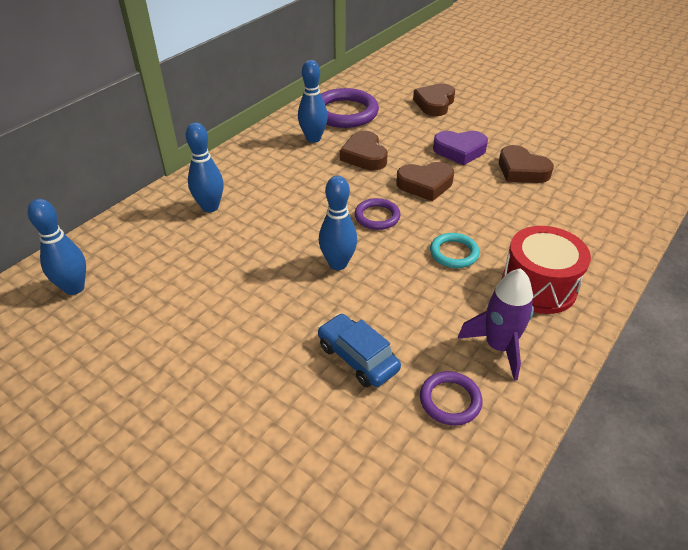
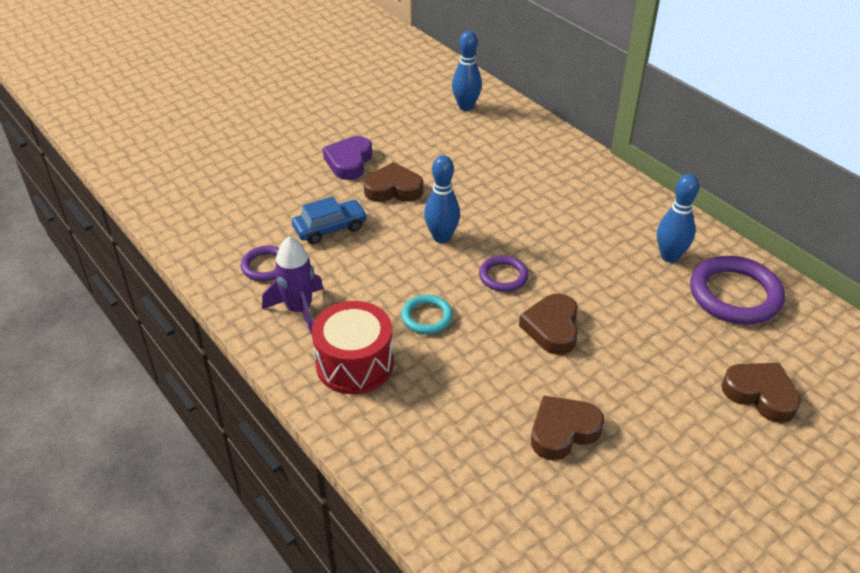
camera: 105 degrees right, 0 degrees up
blue bowling pin [186,122,224,212] -> none
brown heart [340,131,388,170] -> brown heart moved to [363,162,423,202]
purple heart [433,131,488,165] -> purple heart moved to [323,136,372,180]

